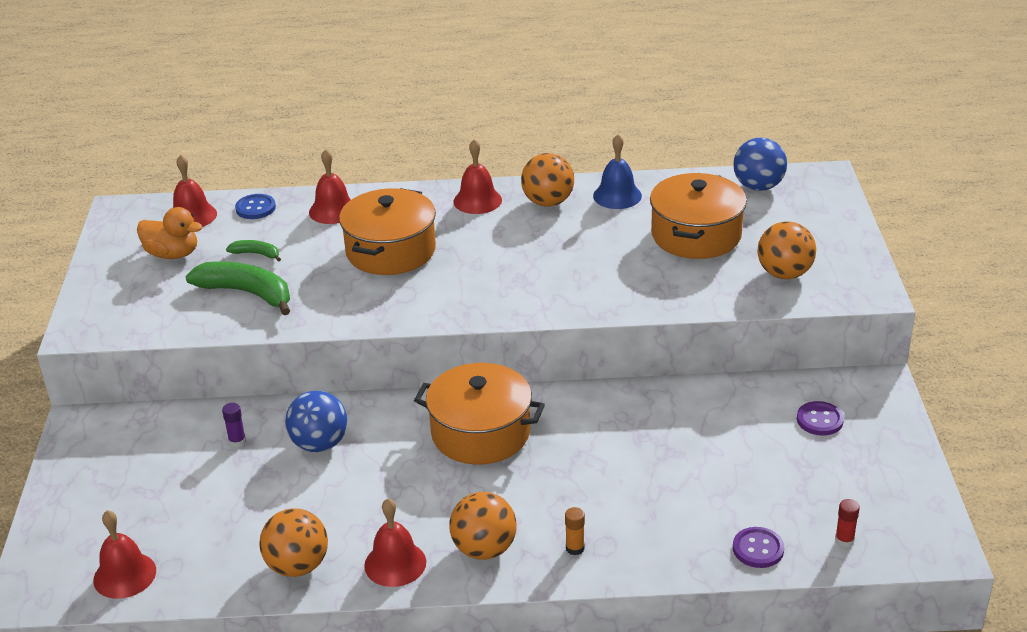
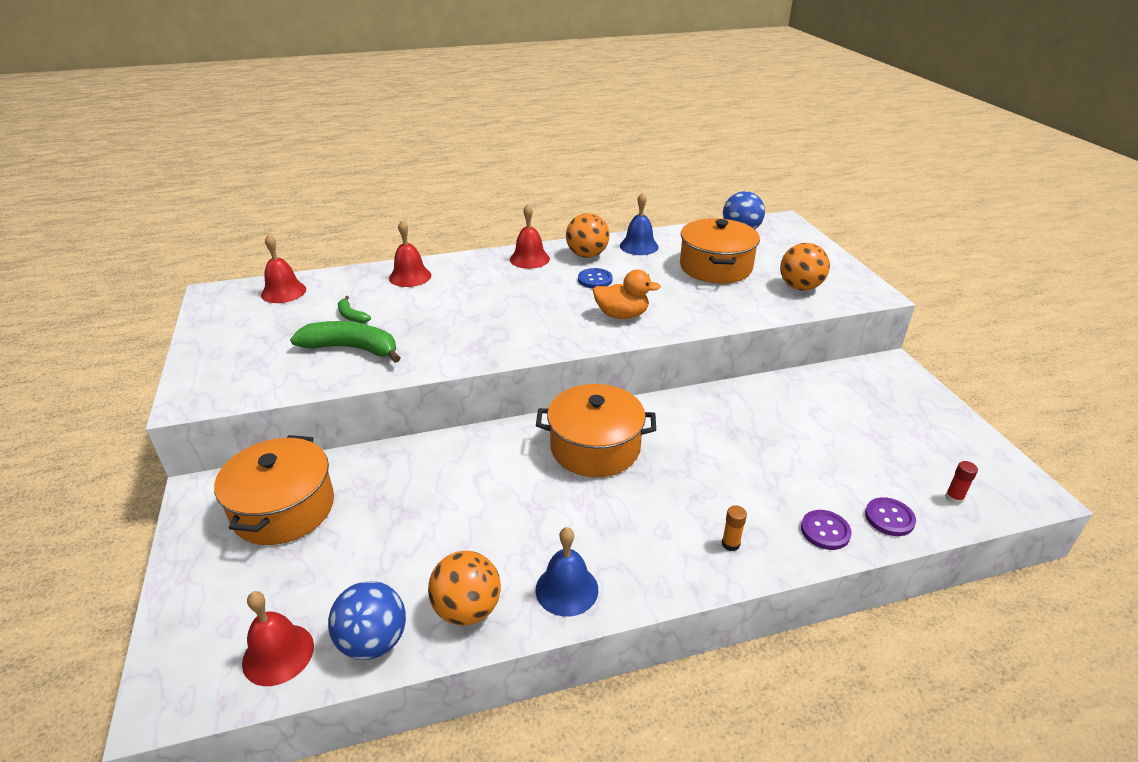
camera: 15 degrees left, 0 degrees up
orange duck [137,207,203,259] -> orange duck moved to [593,270,661,319]
purple glue stick [222,403,246,447] -> none
green banana [226,240,281,262] -> green banana turned 135 degrees counterclockwise [338,296,371,323]
blue button [235,194,276,219] -> blue button moved to [578,268,613,288]
blue ball [285,391,347,452] -> blue ball moved to [328,581,406,660]
orange pot [339,188,436,275] -> orange pot moved to [214,435,334,545]
red bell [364,498,426,587] -> blue bell [535,527,598,617]
orange ball [449,492,517,560] -> none
purple button [797,401,844,435] -> purple button moved to [801,510,852,550]

